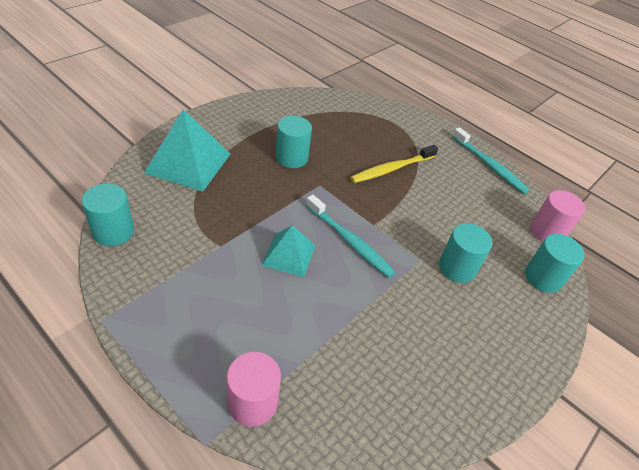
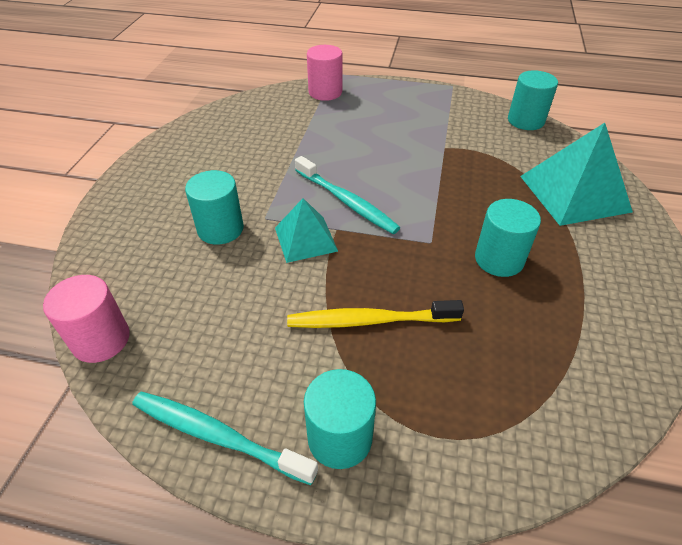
camera: 155 degrees right, 0 degrees up
turquoise pyramid [261,225,315,277] -> turquoise pyramid moved to [275,198,338,263]
turquoise toothbrush [306,195,396,278] -> turquoise toothbrush turned 150 degrees counterclockwise [295,156,400,234]
yellow toothbrush [350,145,438,183] -> yellow toothbrush turned 120 degrees counterclockwise [287,300,464,328]
turquoise cylinder [525,234,585,293] -> turquoise cylinder moved to [304,369,376,469]

